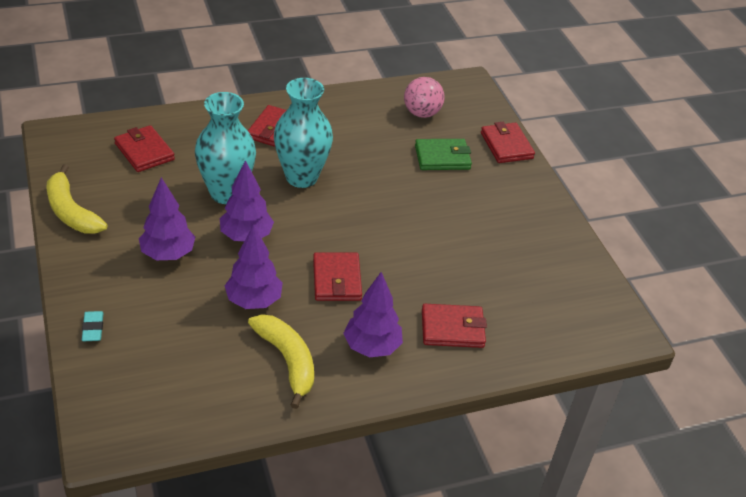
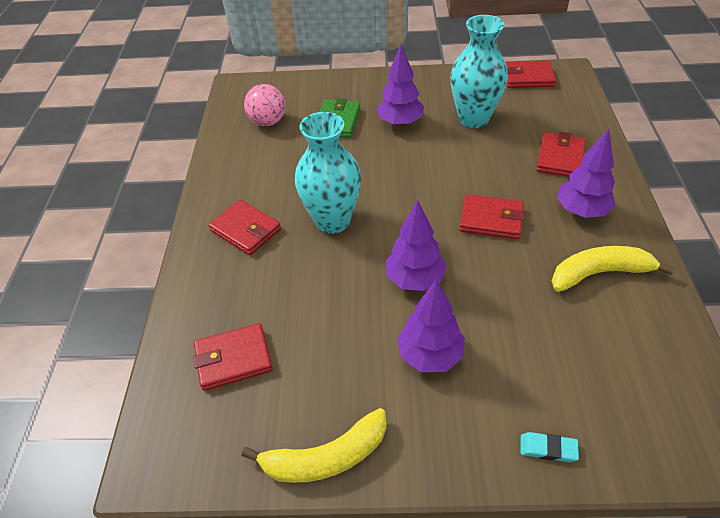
camera: 65 degrees left, 5 degrees up
turquoise vase [195,92,256,204] -> turquoise vase moved to [450,15,508,128]
purple tree [225,224,283,309] -> purple tree moved to [377,45,424,127]
red wallet [481,122,535,163] -> red wallet moved to [505,61,556,88]

